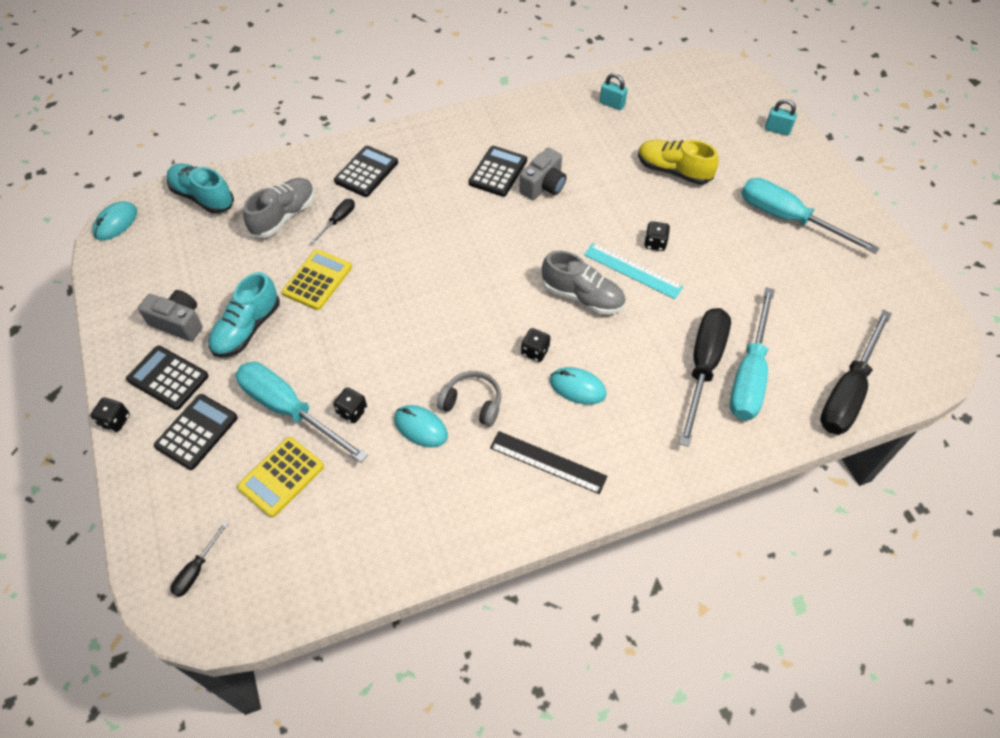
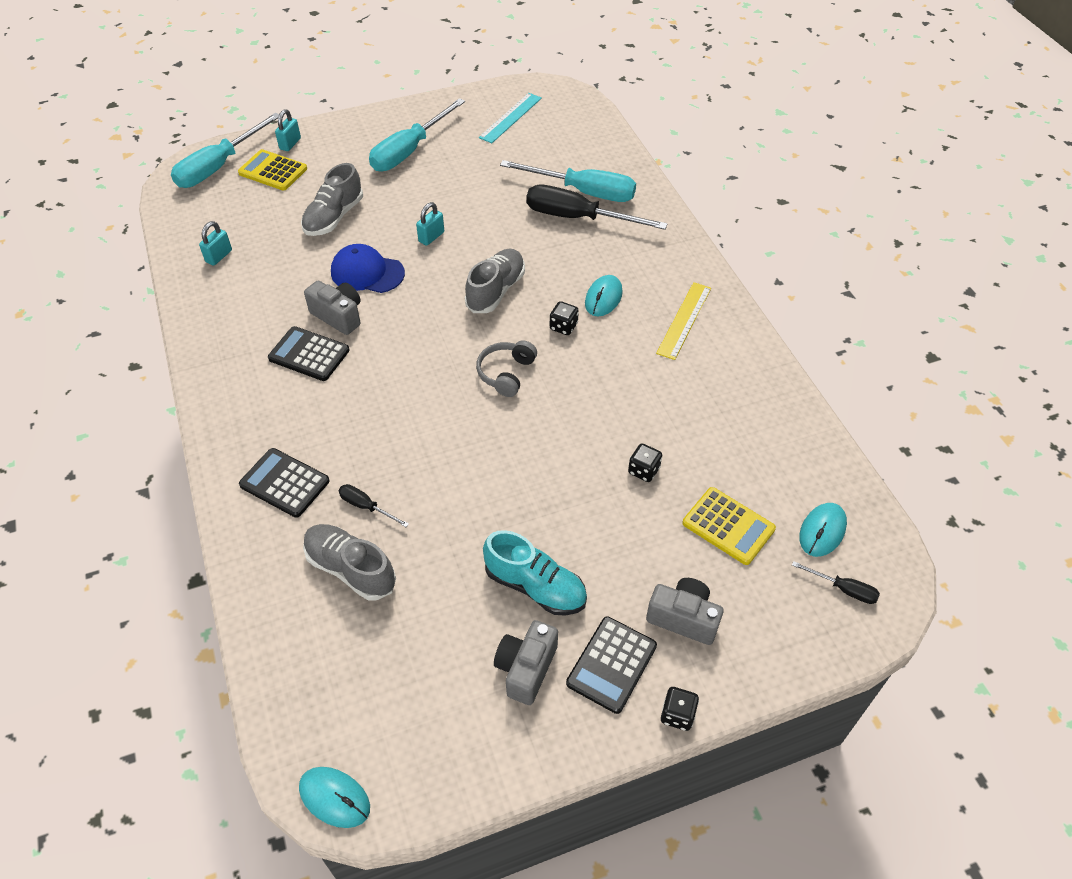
camera: 90 degrees left, 5 degrees down
black calculator [154,394,238,470] -> grey camera [646,578,724,645]
turquoise shoe [167,164,234,213] -> none
turquoise screwdriver [236,362,368,462] -> turquoise screwdriver moved to [171,113,279,188]
yellow calculator [282,249,352,310] -> yellow calculator moved to [238,149,307,191]
turquoise mouse [394,405,448,448] -> turquoise mouse moved to [799,503,847,557]
grey headphones [437,371,501,427] -> grey headphones moved to [476,340,537,397]
black ruler [490,431,607,494] -> yellow ruler [656,282,711,360]
turquoise ruler [584,243,683,299] -> turquoise ruler moved to [479,93,542,143]
yellow shoe [638,140,719,185] -> grey shoe [301,163,363,236]
black dice [644,221,670,251] -> turquoise padlock [416,202,444,246]
black screwdriver [820,310,892,435] -> none
none -> blue cap [331,244,405,293]

